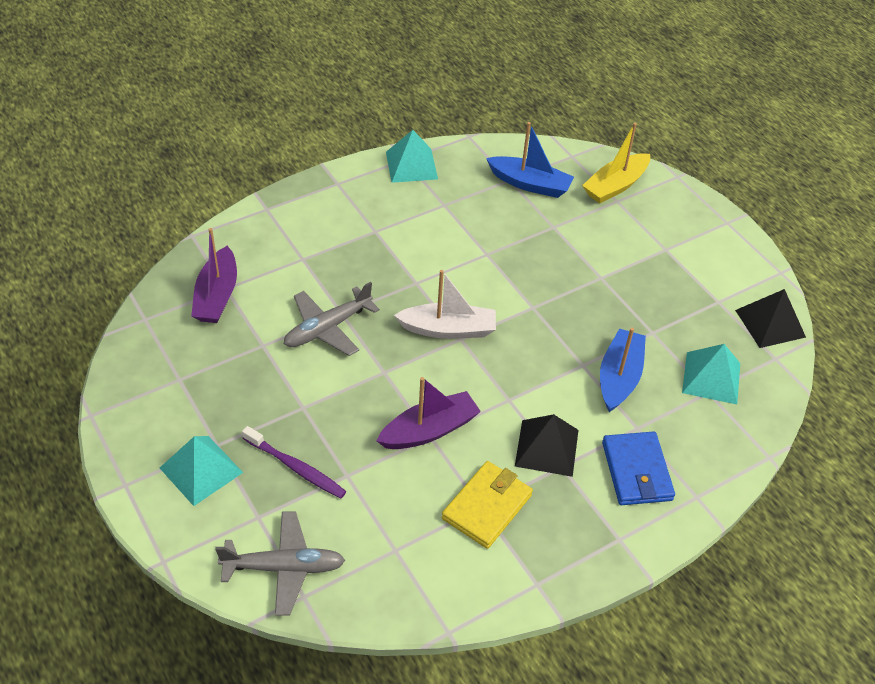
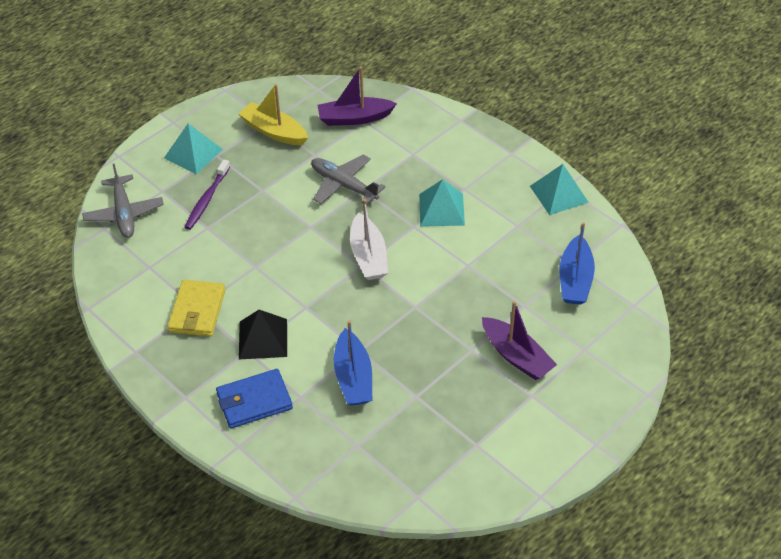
camera: 80 degrees right, 0 degrees up
purple boat [377,377,481,449] -> purple boat moved to [482,301,557,380]
yellow wallet [442,461,533,549] -> yellow wallet turned 75 degrees clockwise [168,280,226,337]
yellow boat [582,123,650,203] -> yellow boat moved to [239,84,308,145]
blue boat [600,328,646,412] -> blue boat turned 75 degrees clockwise [334,320,372,406]
turquoise pyramid [682,344,740,404] -> turquoise pyramid moved to [419,179,465,226]
black pyramid [735,289,806,348] -> none

